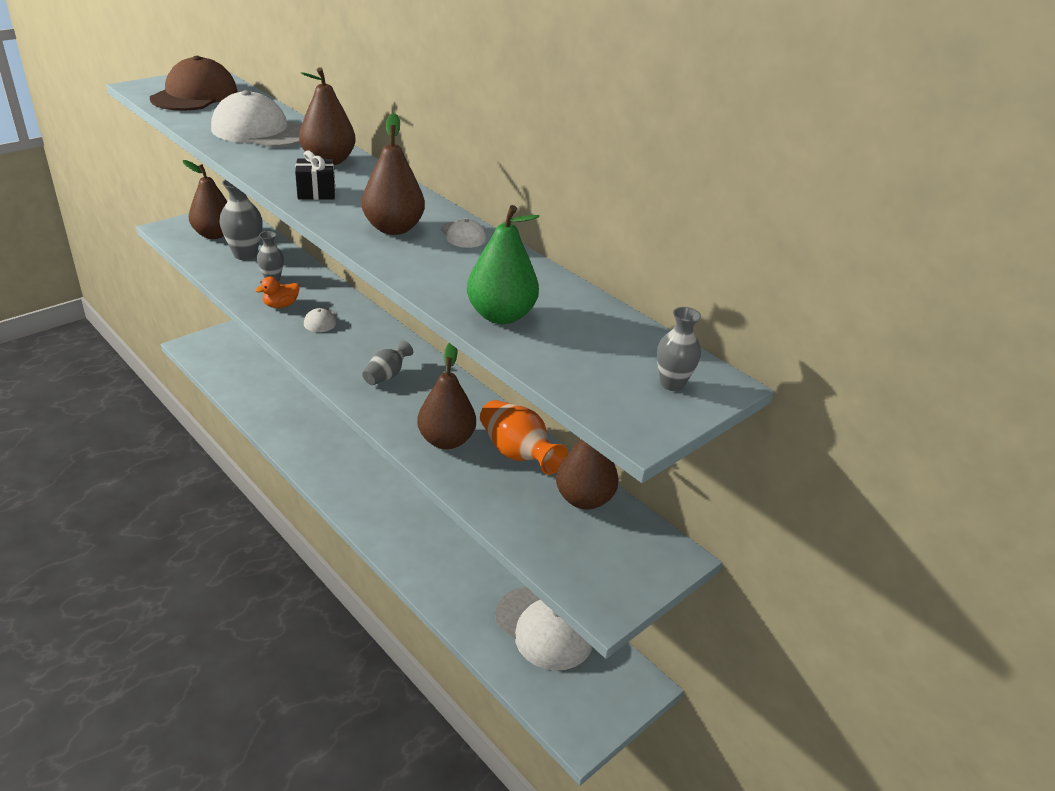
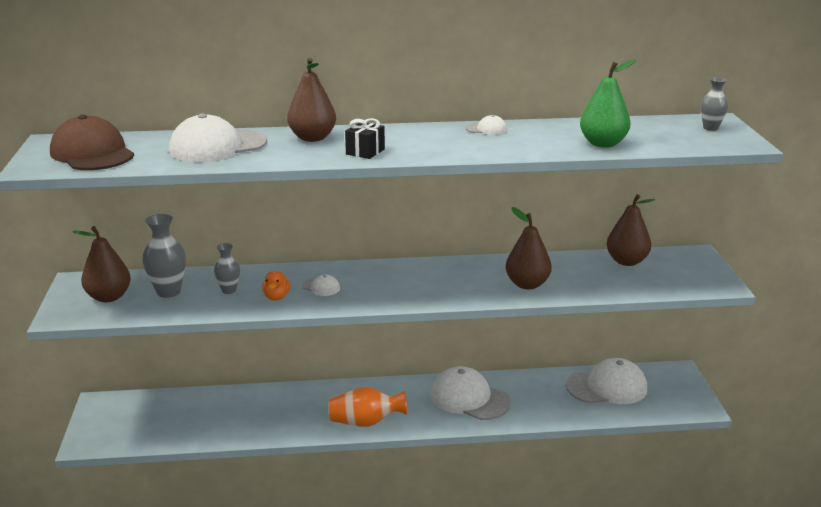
camera: 50 degrees left, 10 degrees down
brown pear [362,113,425,235] -> none
grey vase [362,340,413,385] -> none
orange vase [480,400,568,475] -> orange vase moved to [329,387,407,427]
none -> white cap [431,366,511,420]

